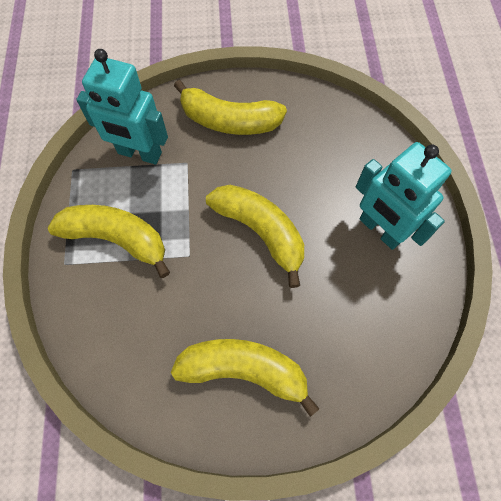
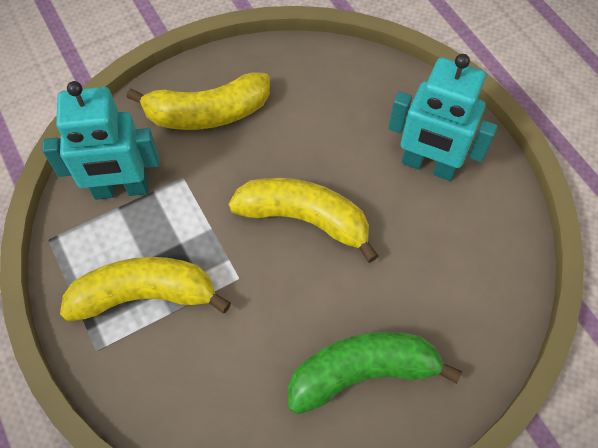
camera: 25 degrees left, 5 degrees down
yellow banana [171,339,320,417] -> green banana [288,332,462,414]

